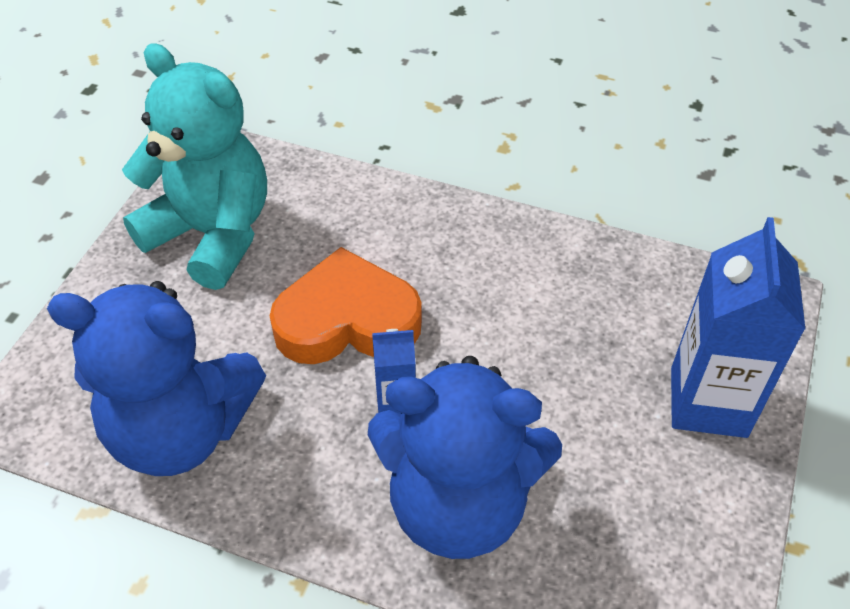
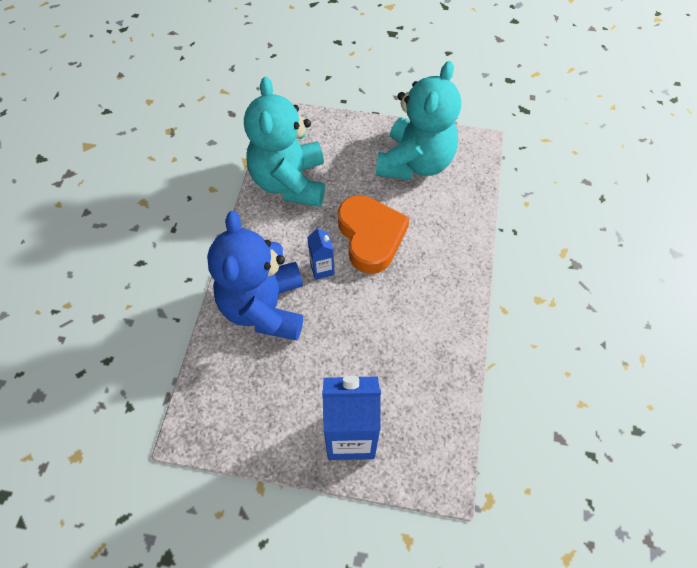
camera: 80 degrees right, 10 degrees up
blue teddy bear [47,281,266,476] -> turquoise teddy bear [244,77,325,207]

